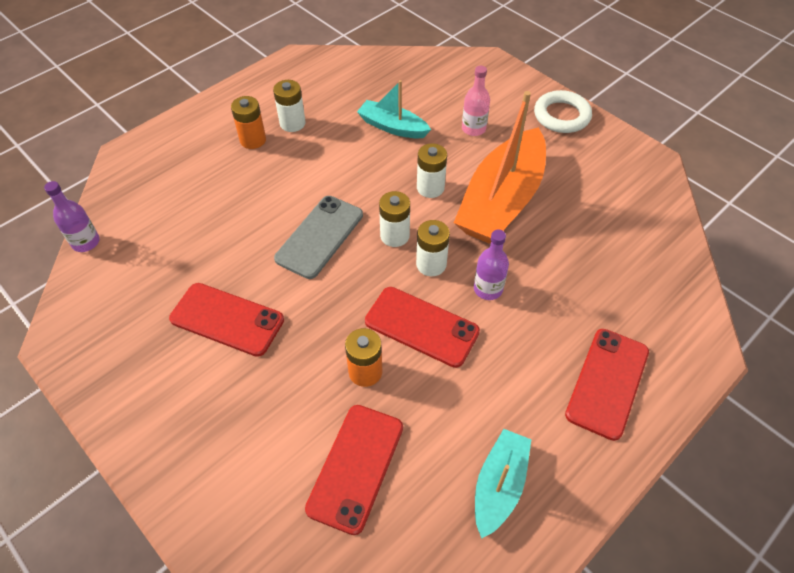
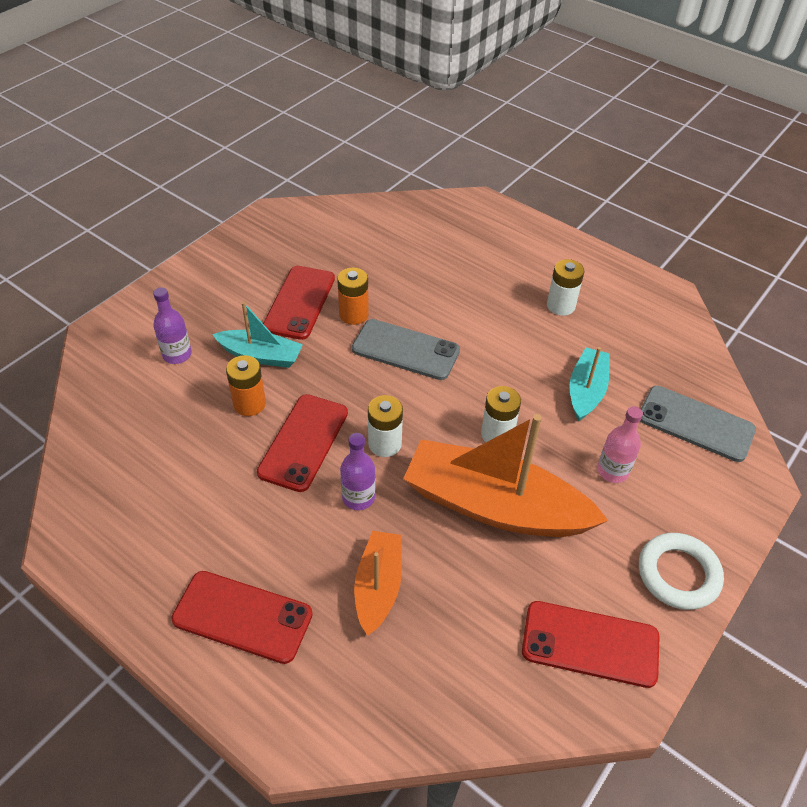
camera: 80 degrees right, 5 degrees down
purple bottle [44,181,100,252] -> purple bottle moved to [153,288,192,364]
orange battery [231,96,266,149] -> orange battery moved to [337,267,369,325]
red phone [305,405,403,535] -> red phone moved to [522,601,660,688]
white battery [379,191,410,247] -> none
turquoise boat [475,429,532,539] -> turquoise boat moved to [212,302,303,368]
none -> orange boat [354,531,402,636]
none -> grey phone [640,386,756,462]

